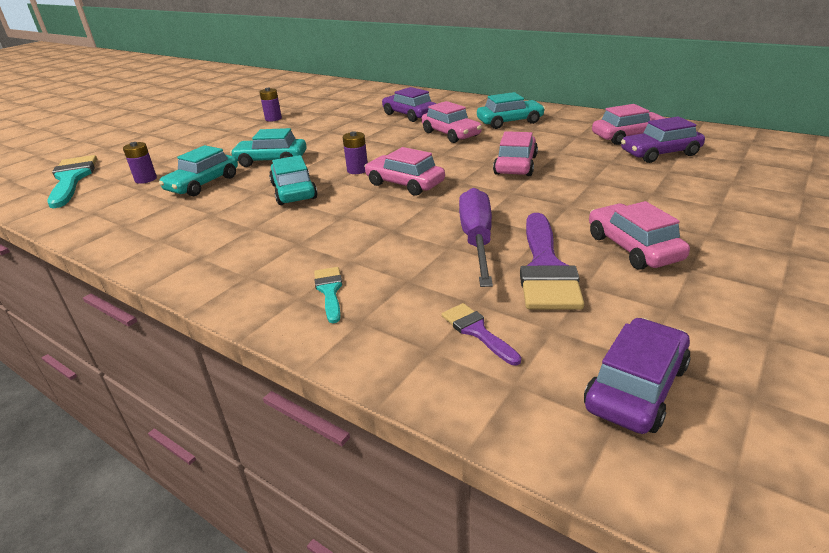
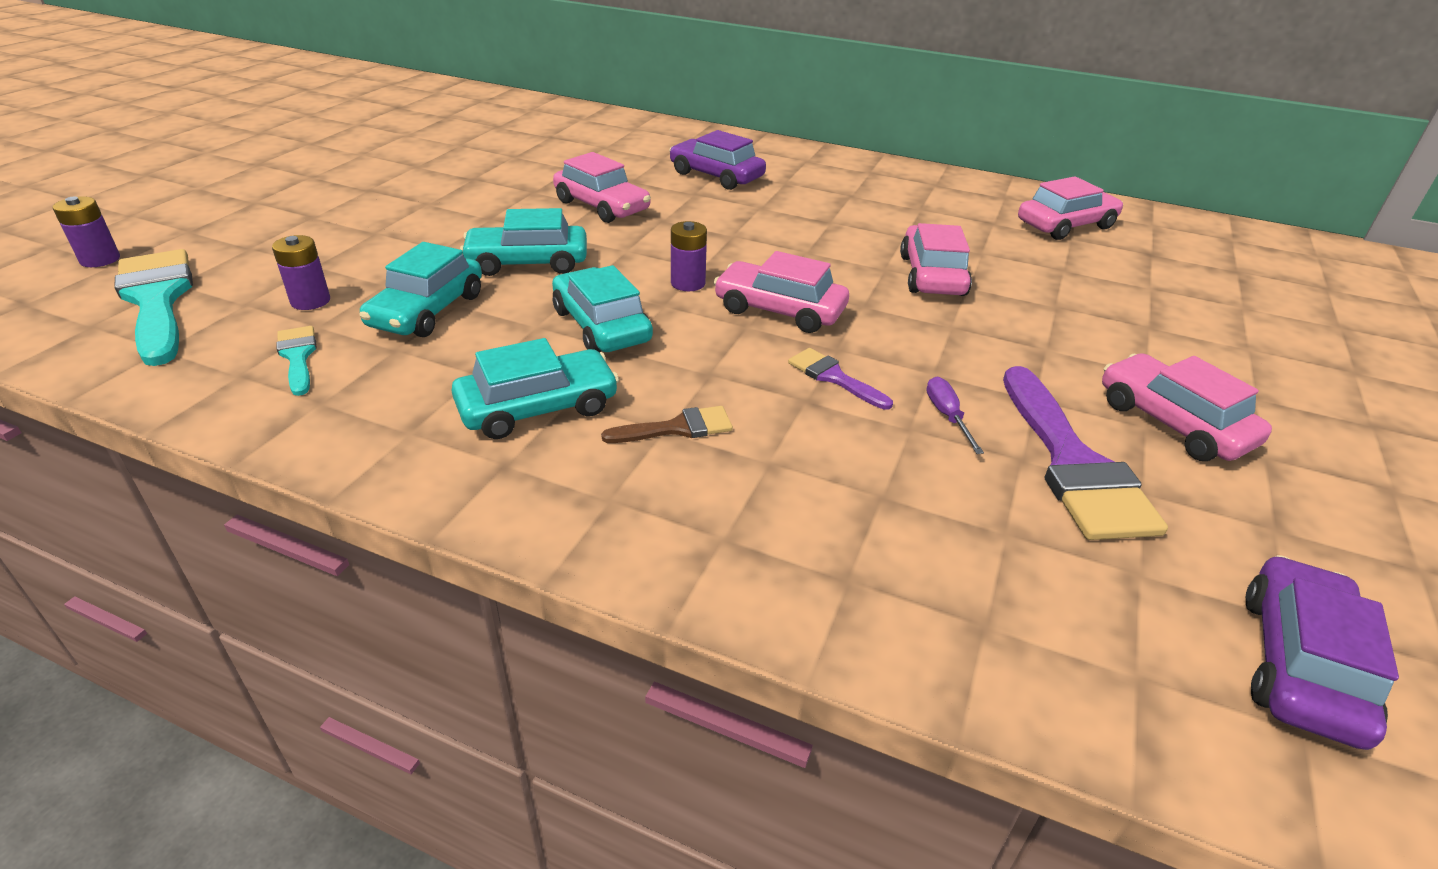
camera: 15 degrees left, 5 degrees up
purple battery [259,88,282,122] -> purple battery moved to [52,196,120,267]
turquoise brush [314,267,343,323] -> turquoise brush moved to [276,326,317,396]
pink car [422,101,482,143] -> pink car moved to [553,152,651,223]
purple brush [441,303,521,365] -> purple brush moved to [788,348,893,410]
purple screwdriver [459,188,493,287] -> purple screwdriver [926,377,984,454], size x0.45
turquoise car [477,92,545,129] -> turquoise car moved to [451,338,619,439]
purple car [621,116,705,163] -> none
none -> brown brush [601,406,733,443]

